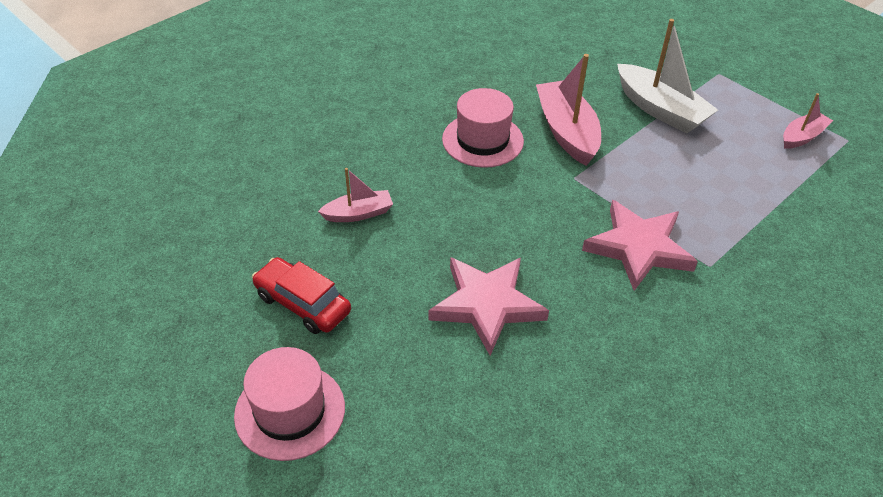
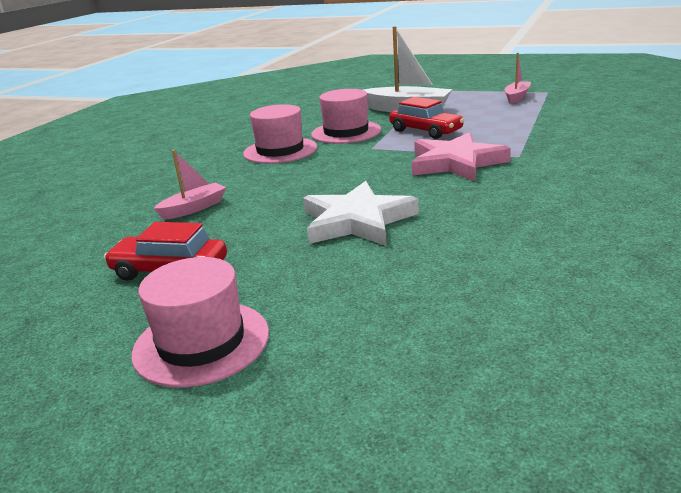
camera: 20 degrees left, 20 degrees down
pink star [429,257,549,356] -> white star [303,181,419,246]
pink boat [536,54,601,166] -> pink hat [311,89,381,144]
none -> red car [389,97,464,139]

